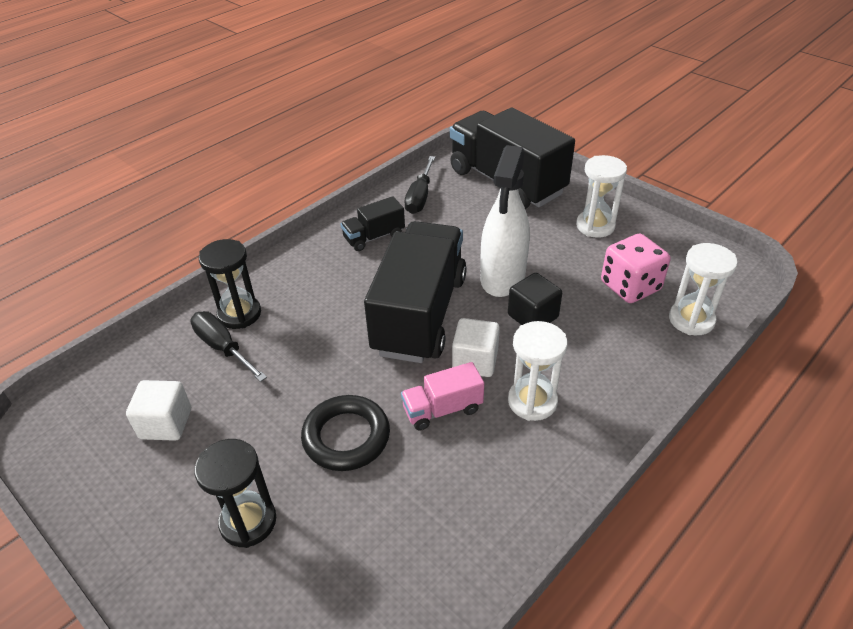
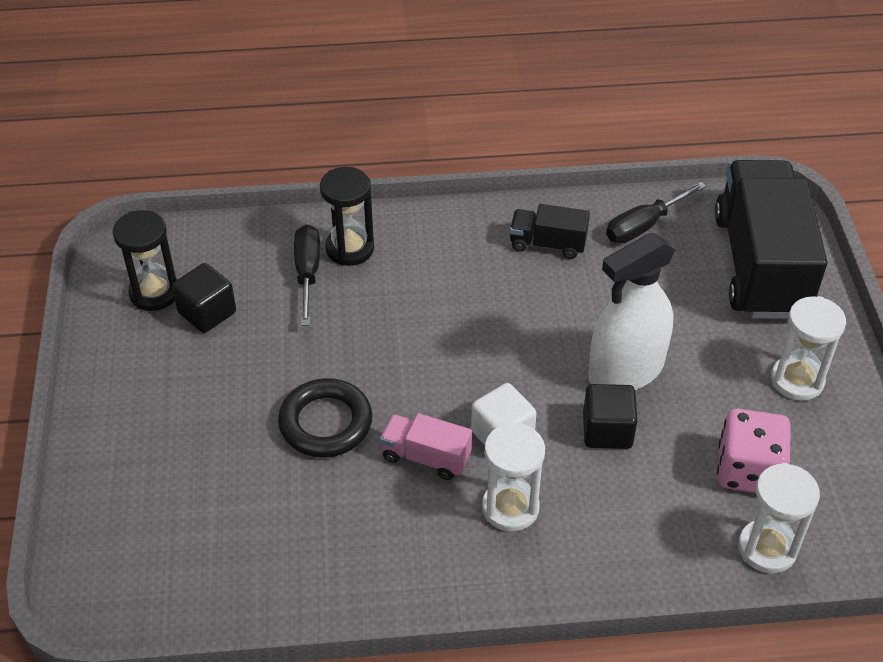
camera: 40 degrees right, 5 degrees up
white cube [126,380,191,441] -> black cube [172,263,236,333]
black hourglass [194,439,276,548] -> black hourglass moved to [112,210,177,311]
black truck [364,221,467,363] -> none

